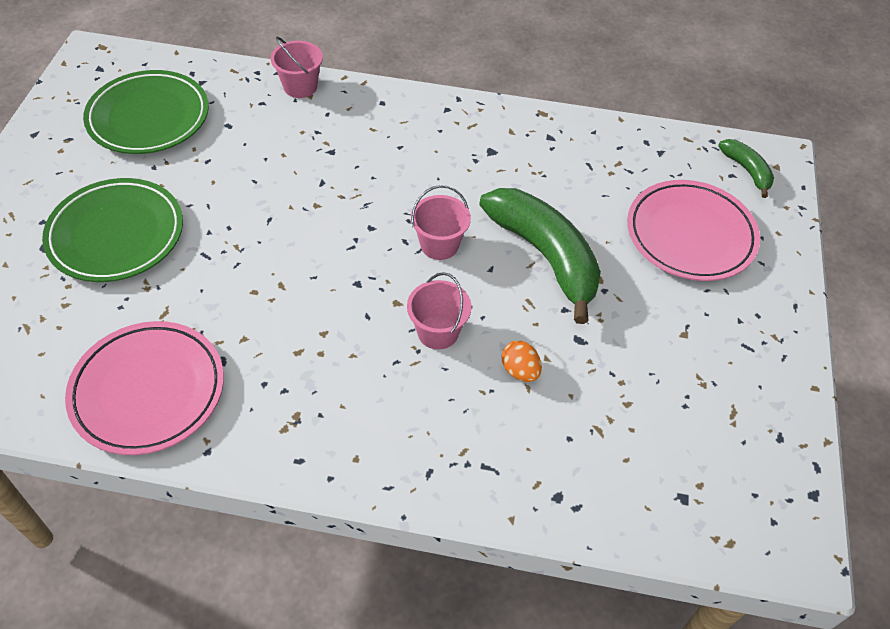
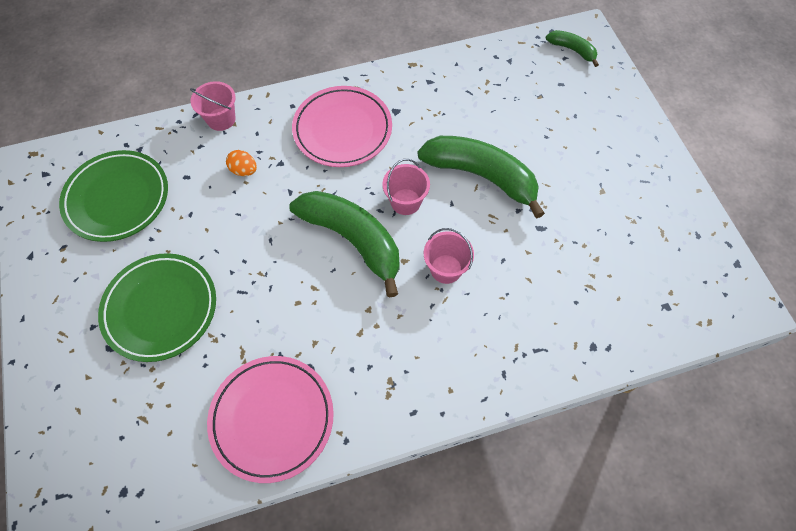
camera: 25 degrees left, 10 degrees up
orange egg [502,340,542,382] -> orange egg moved to [226,150,257,176]
pink plate [627,180,760,281] -> pink plate moved to [292,86,392,167]
none -> green banana [289,191,399,298]

